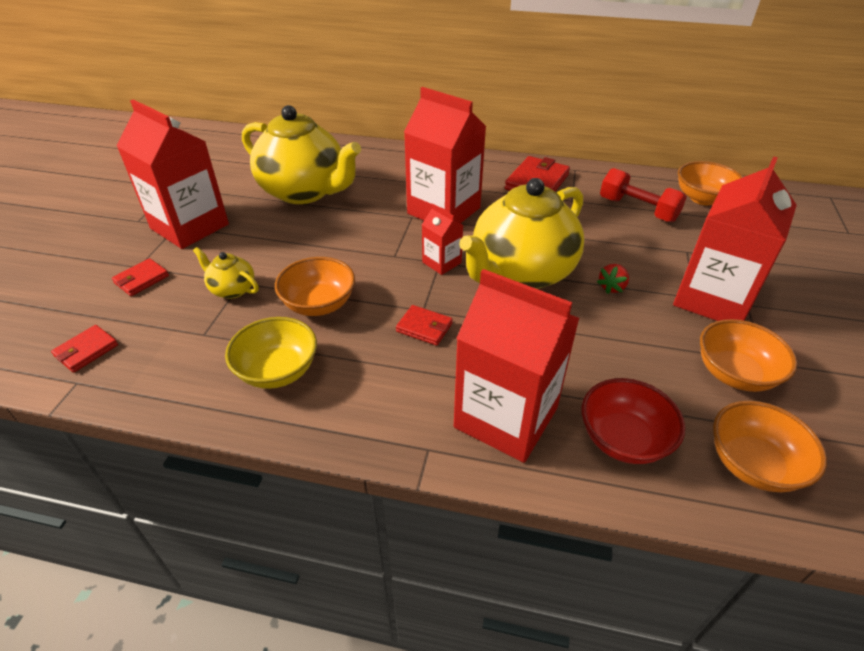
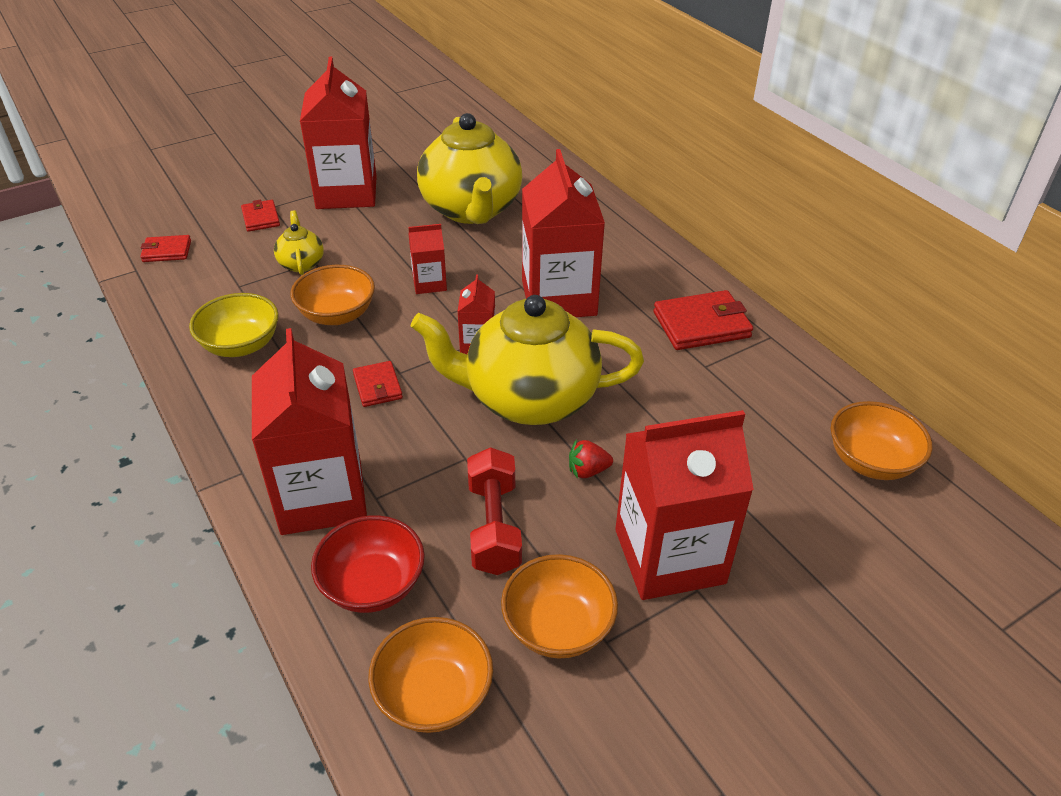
camera: 45 degrees right, 0 degrees up
red wallet [112,258,169,296] -> red wallet turned 75 degrees clockwise [241,200,280,232]
red dumbbell [600,168,687,222] -> red dumbbell moved to [467,447,522,575]
none -> red carton [408,224,447,294]

